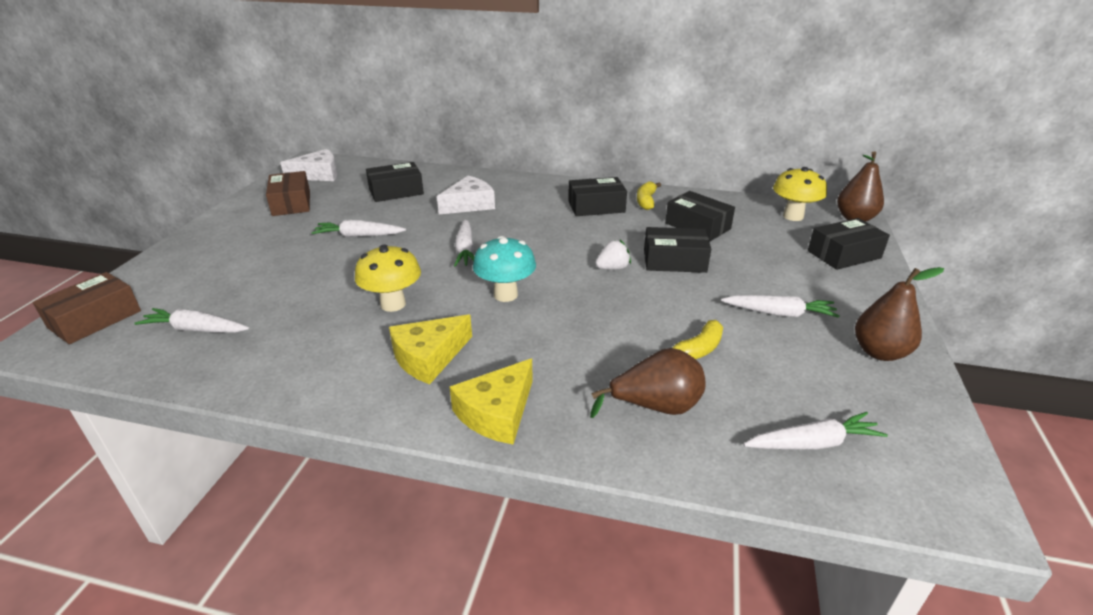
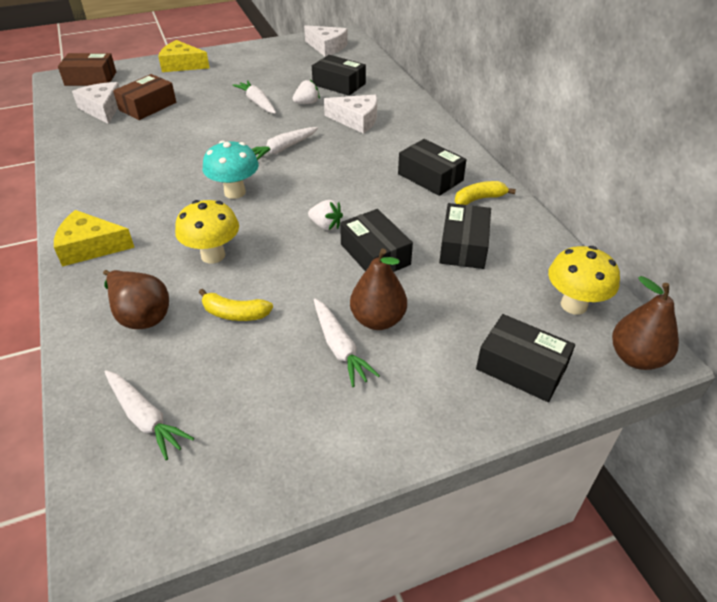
camera: 55 degrees right, 10 degrees up
white carrot [134,308,249,333] -> white cheese [72,82,120,124]
brown box [266,171,310,216] -> brown box moved to [113,74,176,120]
yellow mushroom [355,244,421,312] -> yellow mushroom moved to [175,200,239,264]
yellow cheese [389,315,472,384] -> yellow cheese moved to [158,40,209,72]
brown pear [855,267,944,361] -> brown pear moved to [350,248,407,330]
none -> white strawberry [292,79,320,104]

